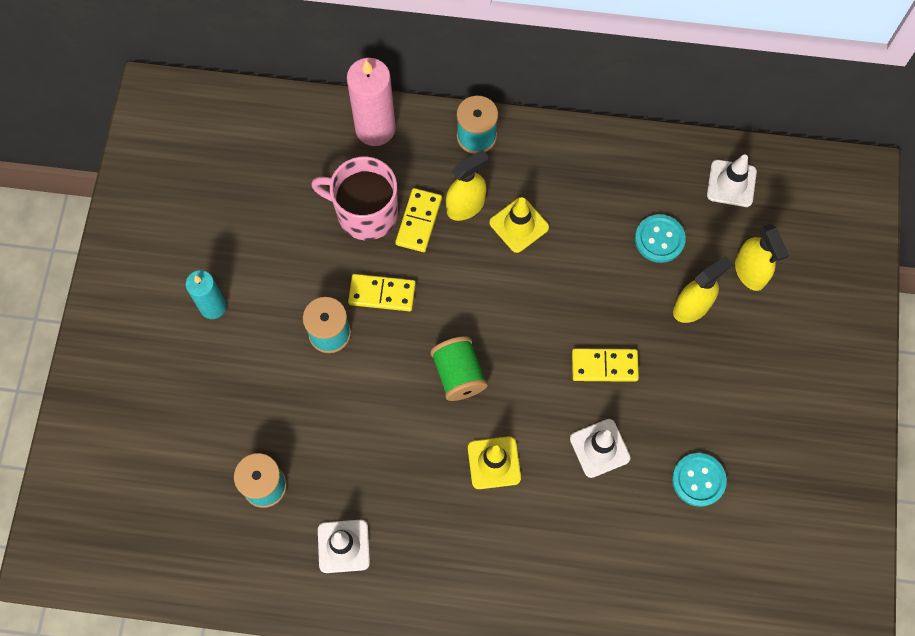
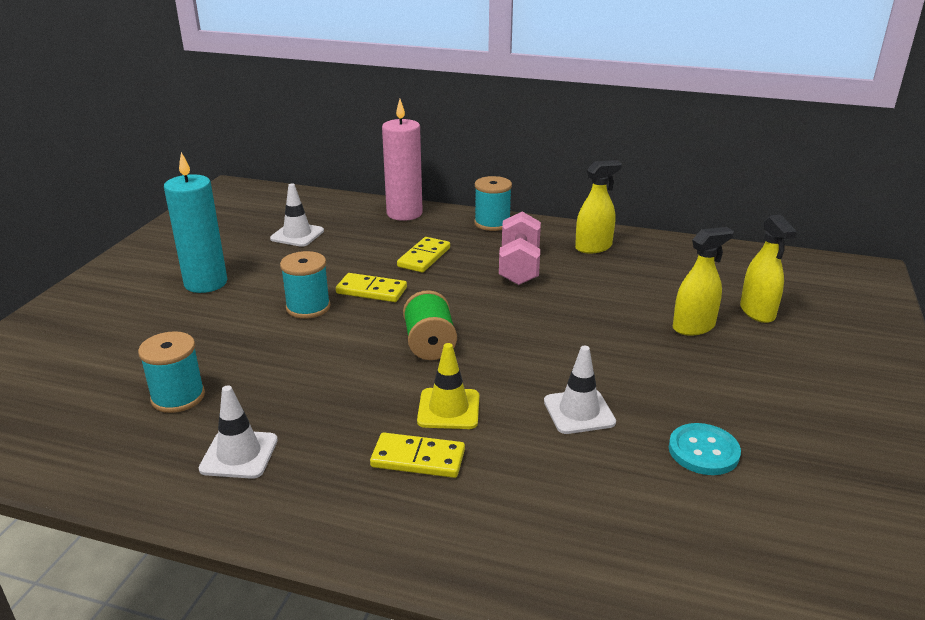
camera: 10 degrees right, 40 degrees down
turquoise candle [186,270,226,319] -> turquoise candle [164,152,227,293], size x1.58
pink mug [311,157,398,240] -> none
yellow spray bottle [446,149,488,221] -> yellow spray bottle moved to [575,160,622,254]
yellow traffic cone [489,197,549,253] -> pink dumbbell [499,212,541,285]
yellow domino [572,349,639,382] -> yellow domino moved to [370,433,465,478]
turquoise button [635,214,686,263] -> none
white traffic cone [707,154,757,207] -> white traffic cone moved to [270,184,324,247]

